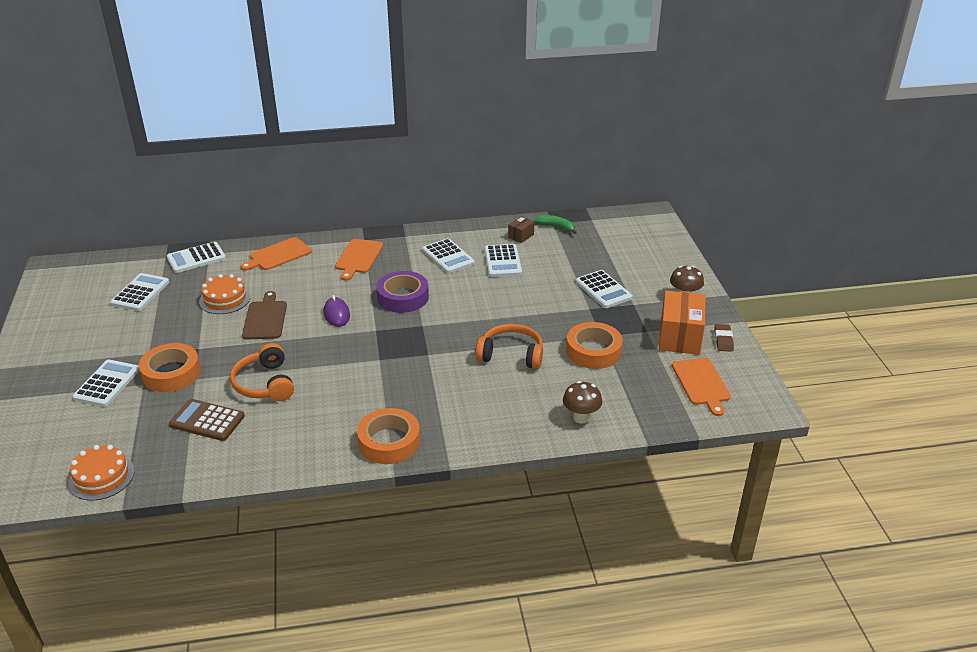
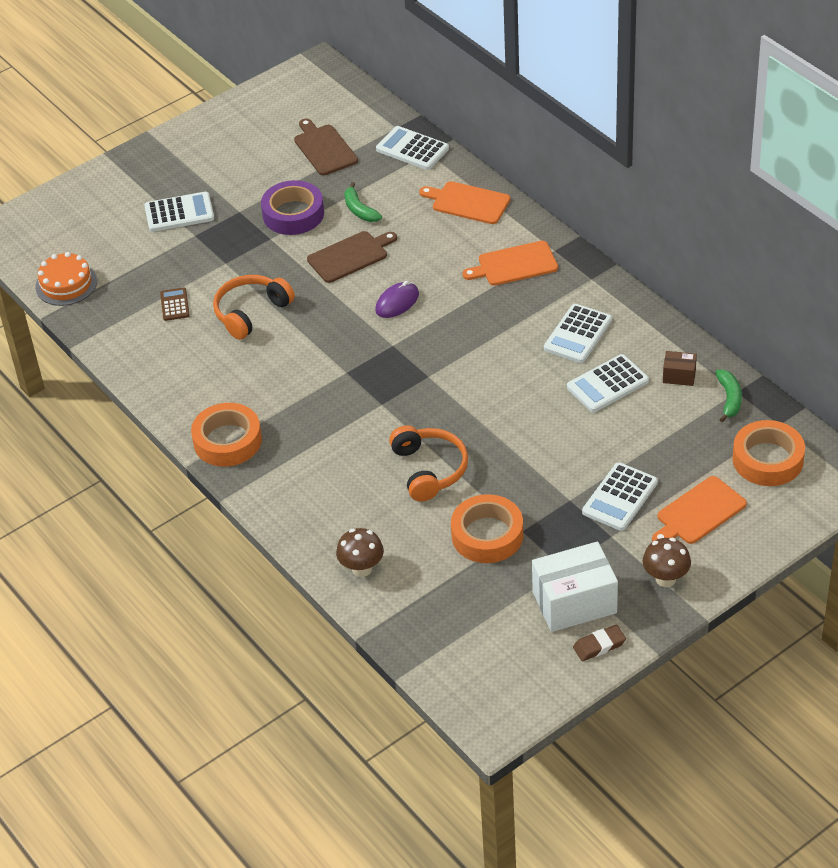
camera: 65 degrees right, 10 degrees up
white calculator [110,273,169,311] -> brown cutting board [294,119,358,175]
orange tape [139,343,201,392] -> orange tape moved to [732,420,805,486]
brown calculator [169,399,245,441] -> brown calculator [160,287,190,321], size x0.61
orange cake [199,274,251,314] -> green banana [344,182,382,222]
purple tape [376,271,429,313] -> purple tape moved to [261,180,324,235]
orange box [659,290,706,355] -> white box [532,541,618,632]
orange cutting board [672,358,731,416] -> orange cutting board moved to [652,476,747,544]

